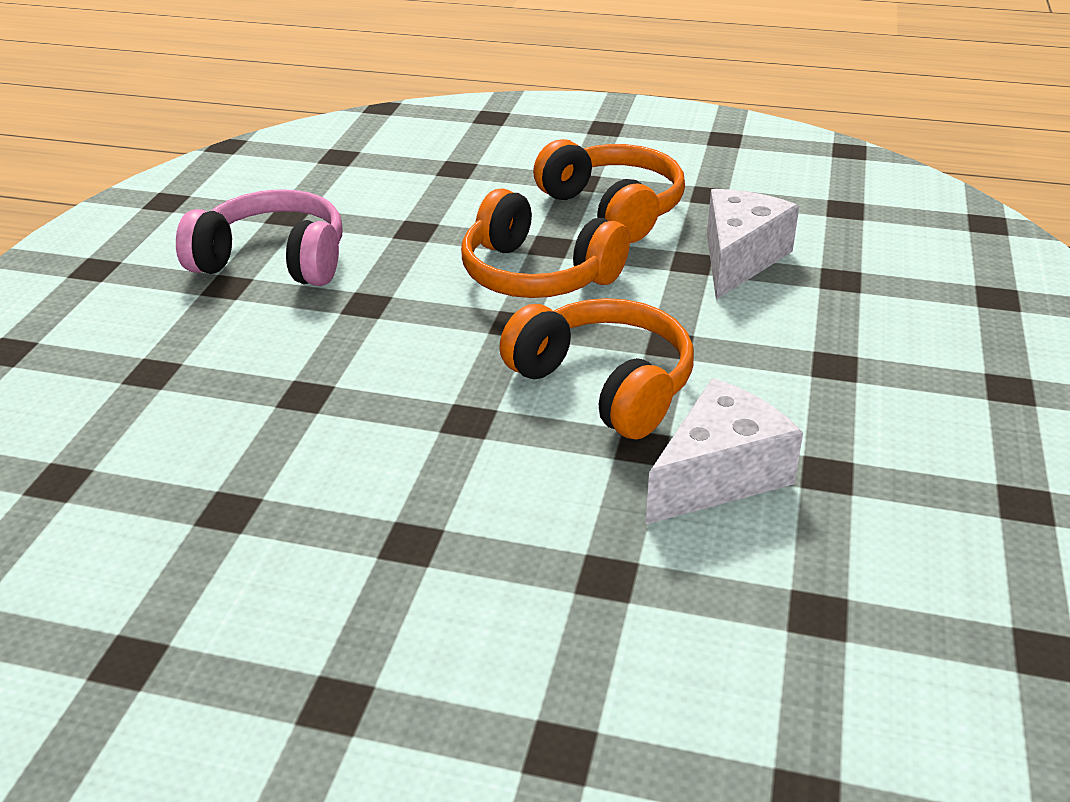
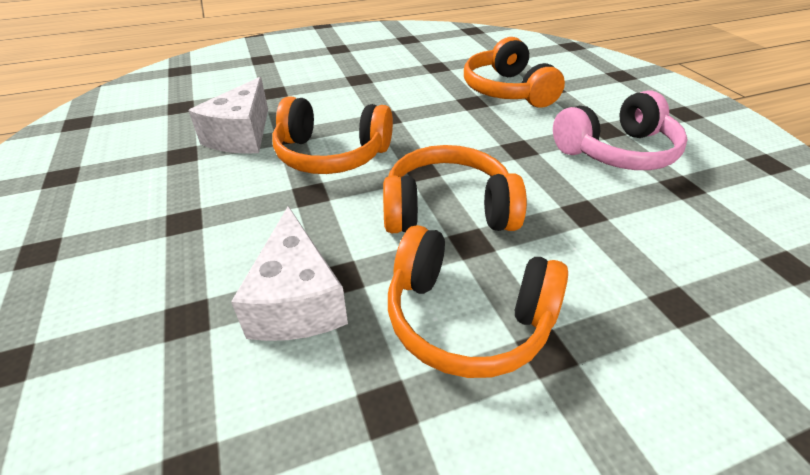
camera: 145 degrees right, 5 degrees up
none -> orange headphones [464,37,565,108]

